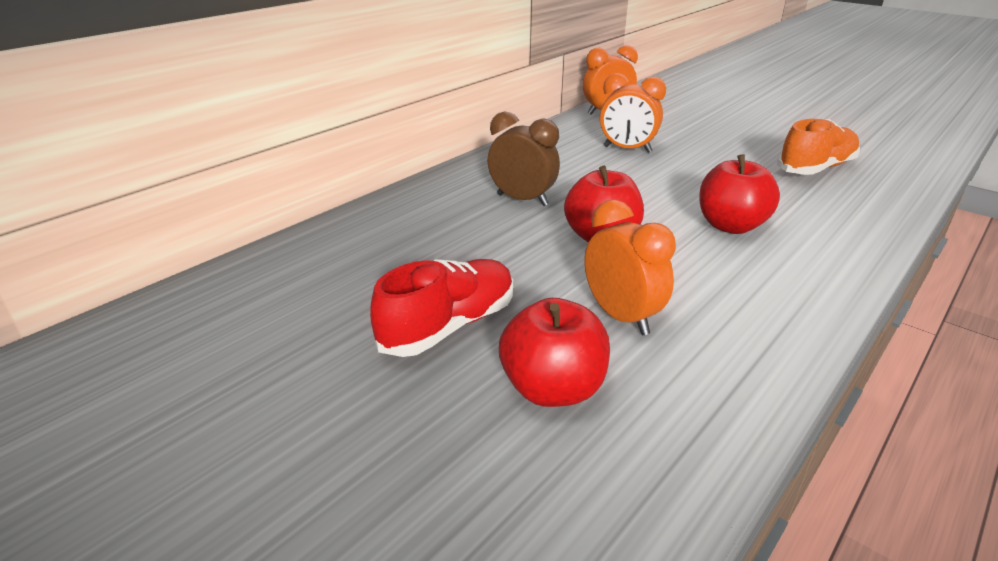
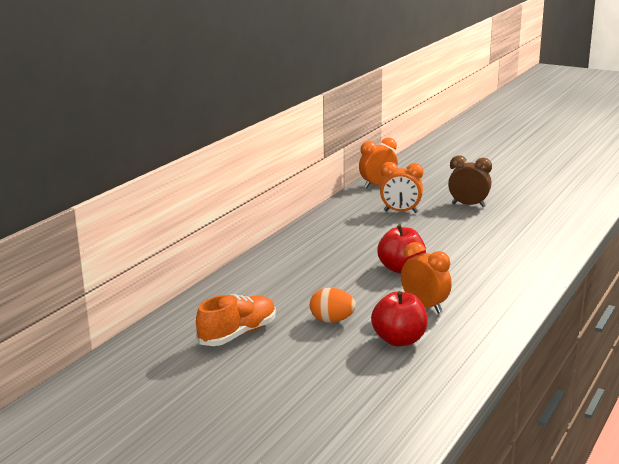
camera: 10 degrees left, 10 degrees down
red shoe [370,259,513,357] -> orange egg [310,288,356,322]
brown clock [488,112,560,206] -> brown clock moved to [448,155,492,207]
red apple [699,154,780,234] -> none
orange shoe [777,119,860,175] -> orange shoe moved to [196,294,276,346]

